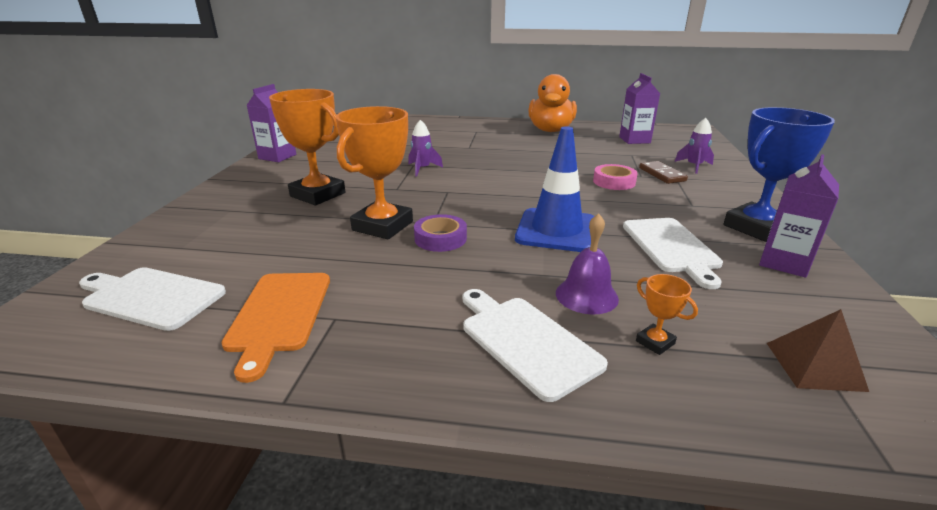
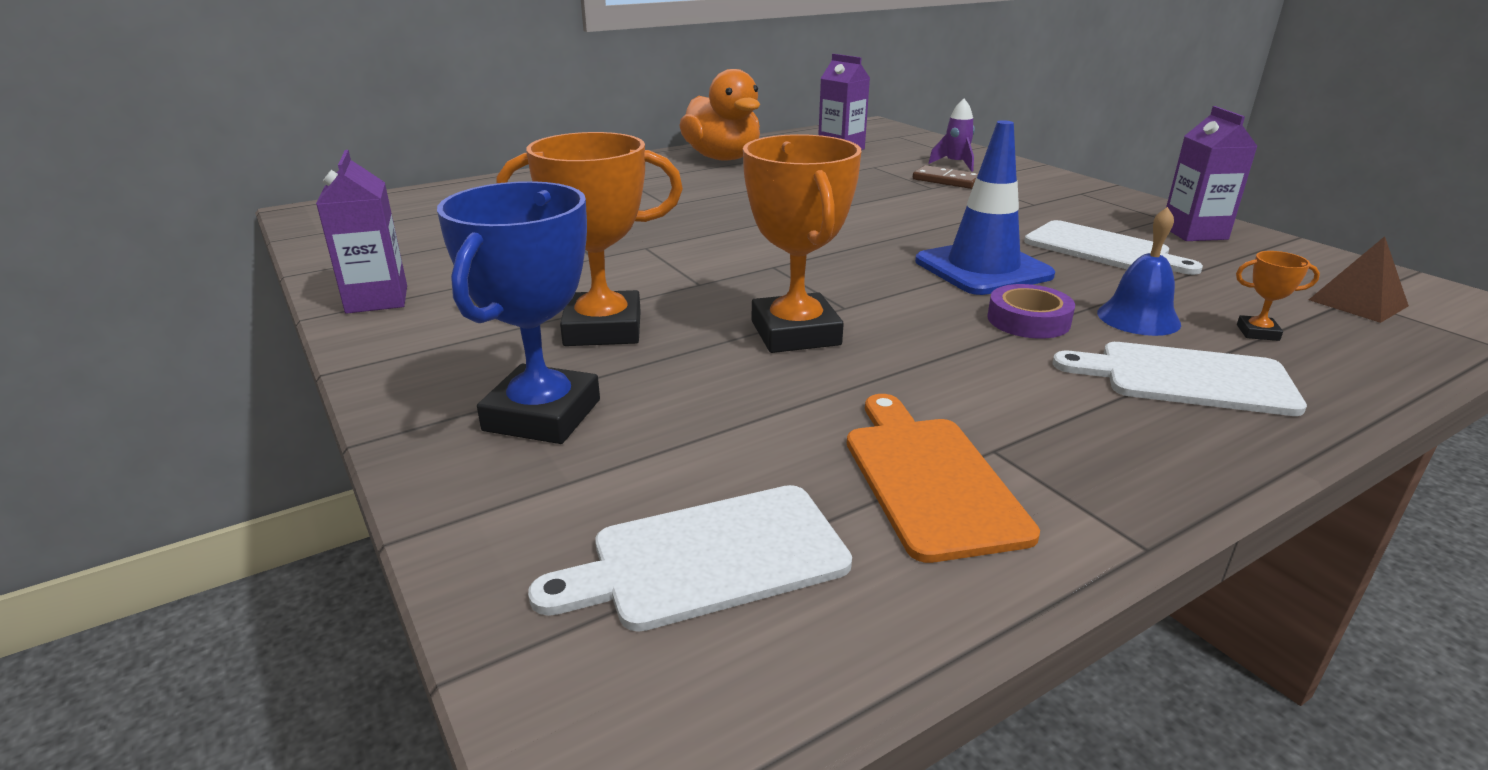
camera: 40 degrees left, 0 degrees up
orange cutting board [221,273,330,383] -> orange cutting board turned 150 degrees counterclockwise [847,394,1040,563]
purple rocket [408,120,443,177] -> none
purple tape [414,214,467,252] -> purple tape moved to [987,284,1075,339]
purple bell [556,213,619,314] -> blue bell [1097,207,1181,336]
pink tape [593,164,638,190] -> none
blue trophy [723,107,835,242] -> blue trophy moved to [437,181,600,444]

